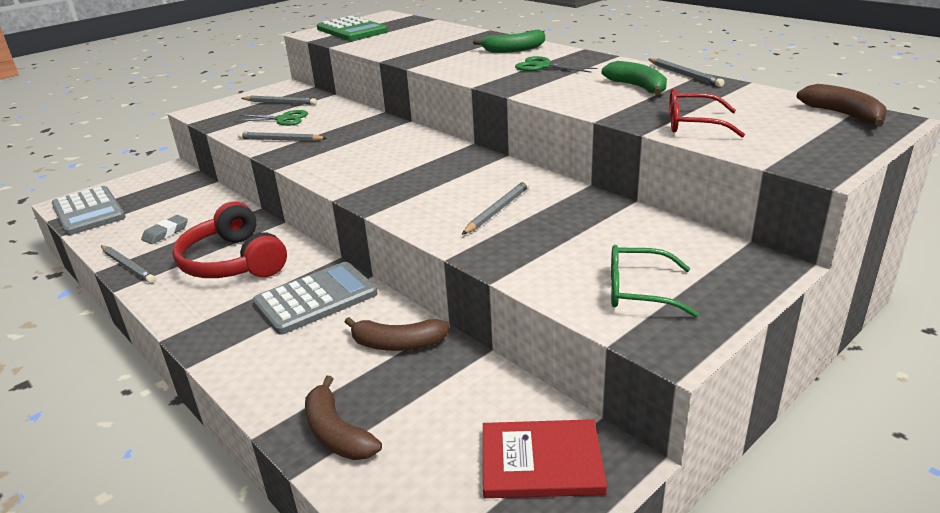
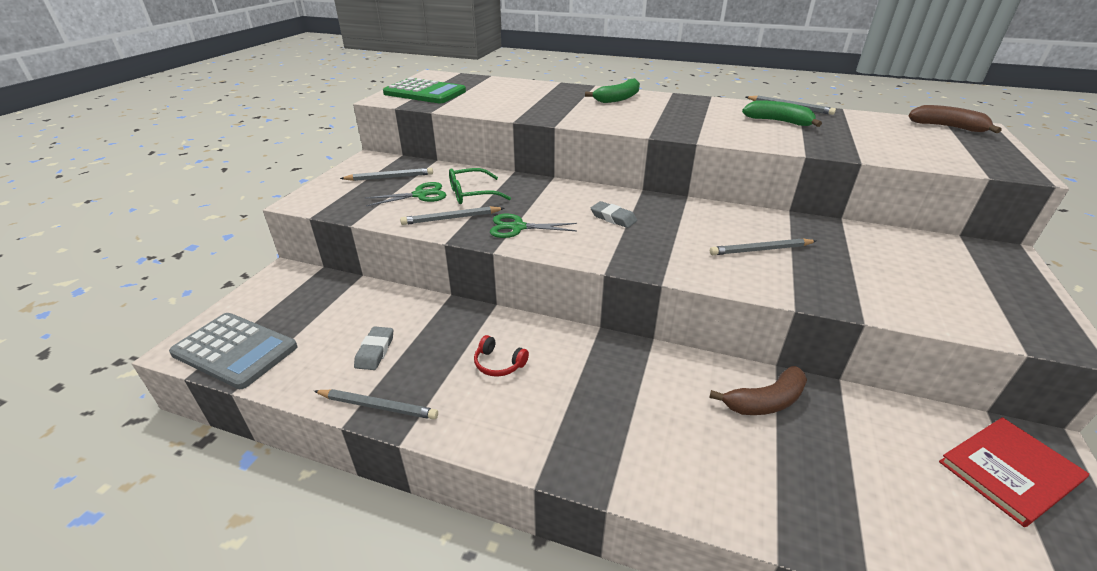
camera: 30 degrees left, 5 degrees up
red headphones [172,201,287,278] -> red headphones [474,335,529,377], size x0.42
grey calculator [253,262,378,335] -> none
brown banana [305,376,382,460] -> none
grey pencil [462,180,530,235] -> grey pencil turned 105 degrees counterclockwise [710,238,816,255]
green scissors [515,56,598,73] -> green scissors moved to [490,214,577,238]
green glasses [611,245,699,317] -> green glasses moved to [449,168,511,204]
red glasses [669,88,745,137] -> none
none -> grey eraser [591,201,637,228]

